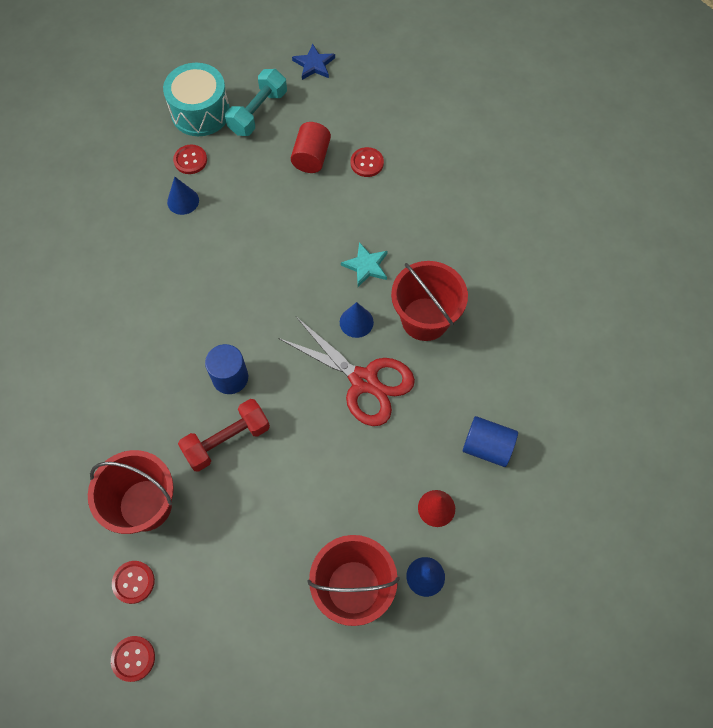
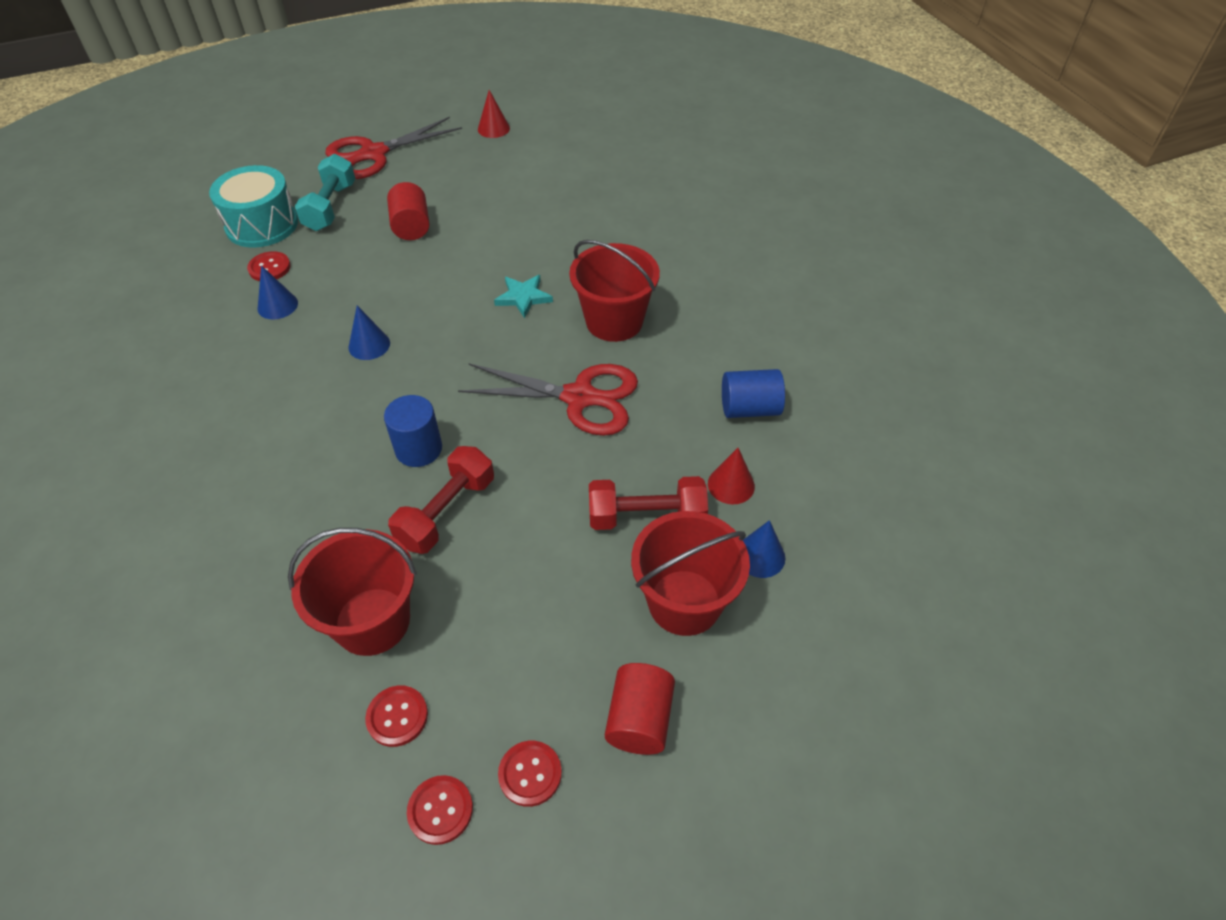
camera: 25 degrees left, 15 degrees down
blue star [292,44,335,80] -> red scissors [325,117,462,179]
blue cone [340,302,374,338] -> blue cone moved to [348,306,390,360]
red button [351,147,384,177] -> red button moved to [498,741,562,807]
none -> red cone [478,90,510,138]
none -> red dumbbell [589,476,708,530]
none -> red cylinder [605,663,675,755]

